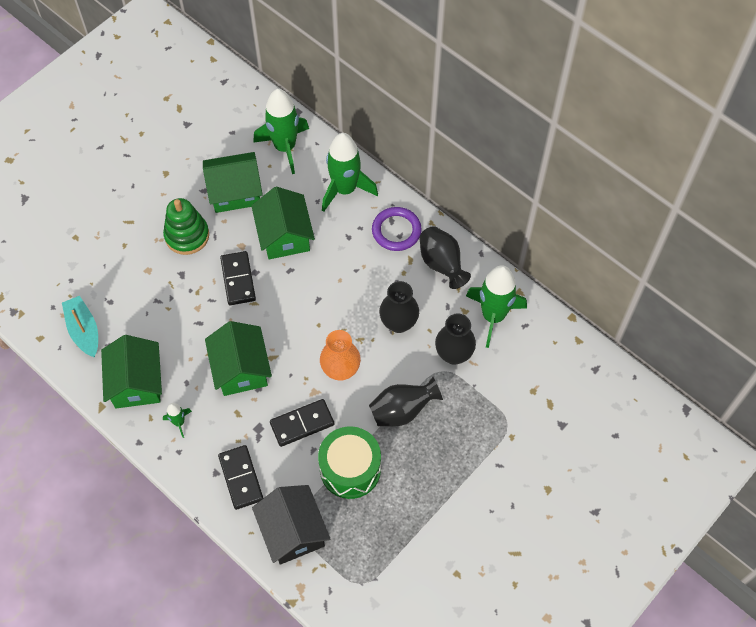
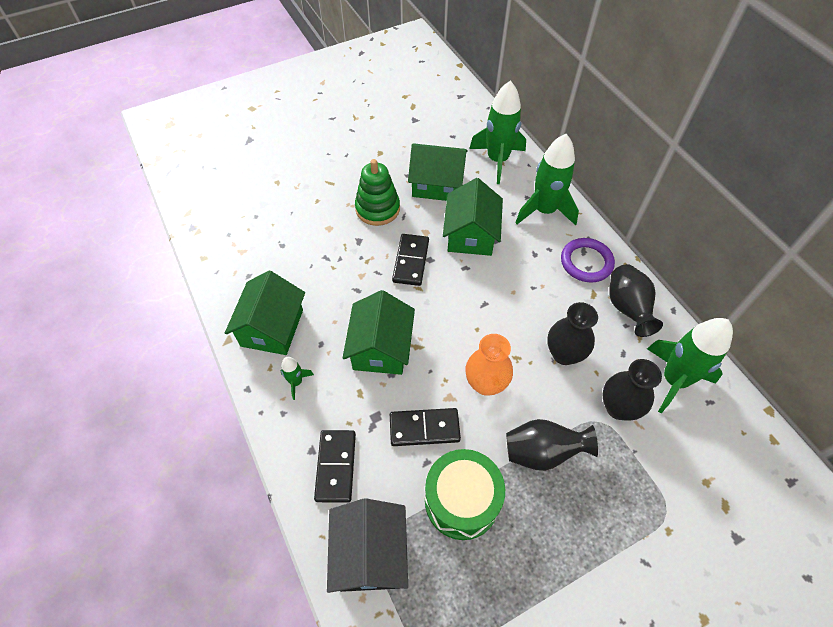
camera: 20 degrees right, 5 degrees down
turquoise boat [62,296,98,357] -> none

